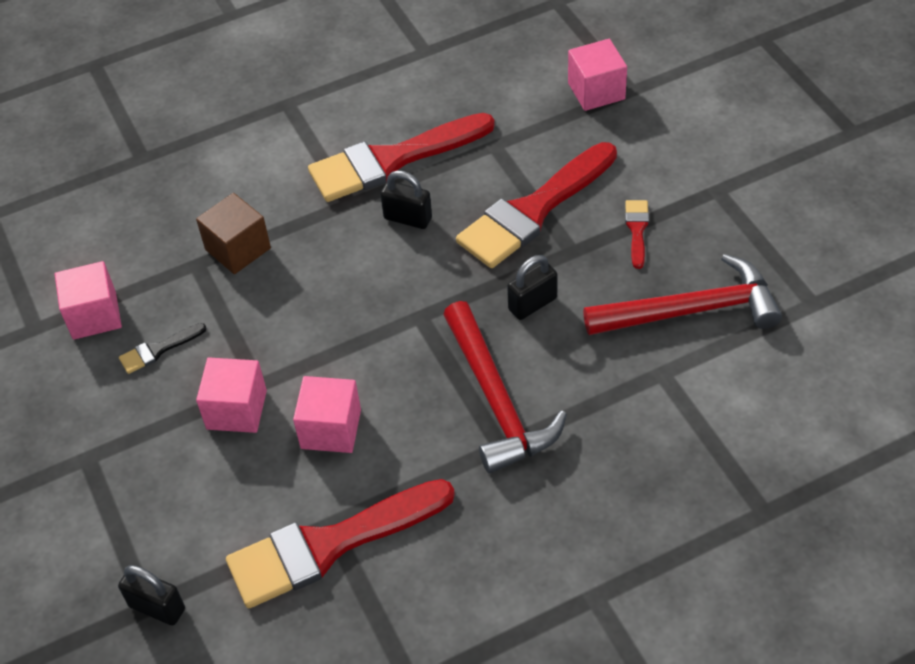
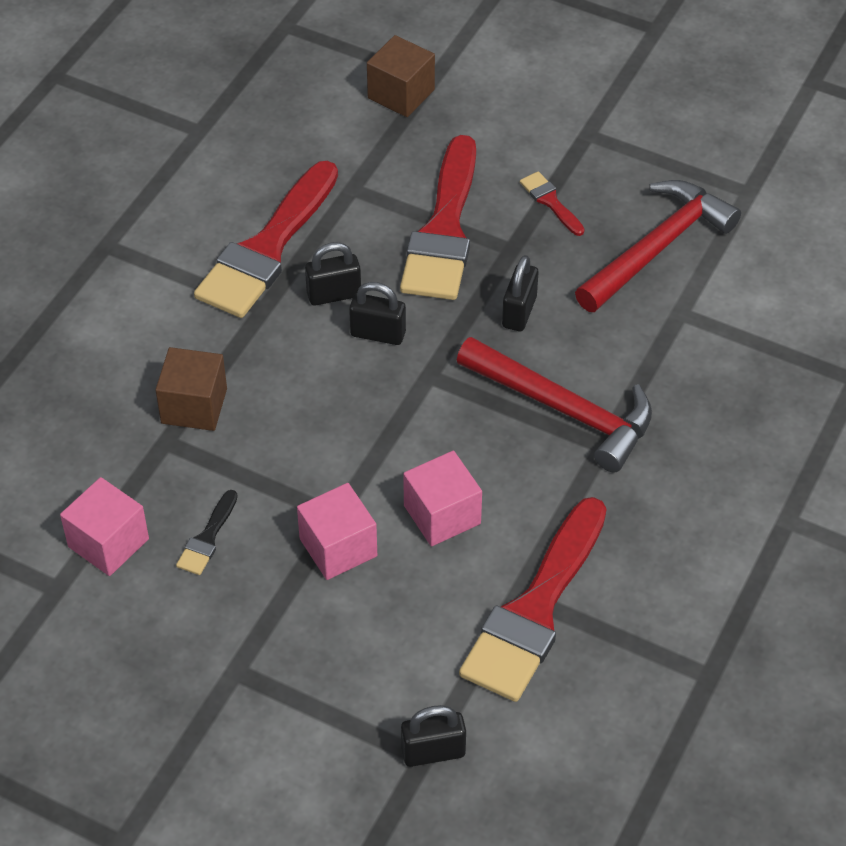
camera: 40 degrees left, 0 degrees up
pink cube [568,39,627,111] -> brown cube [367,35,435,117]
none -> black padlock [349,282,406,345]

